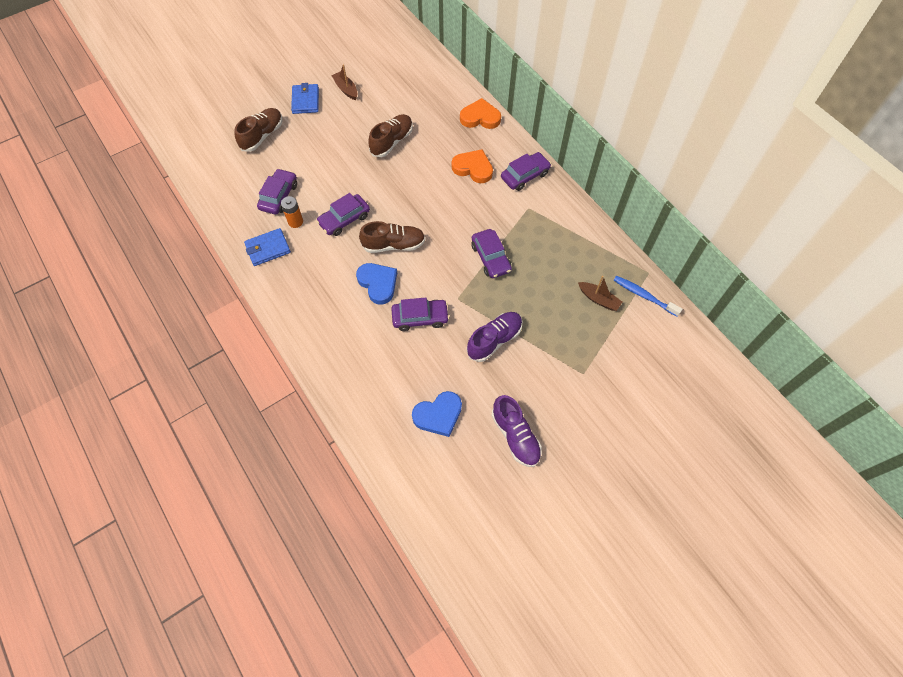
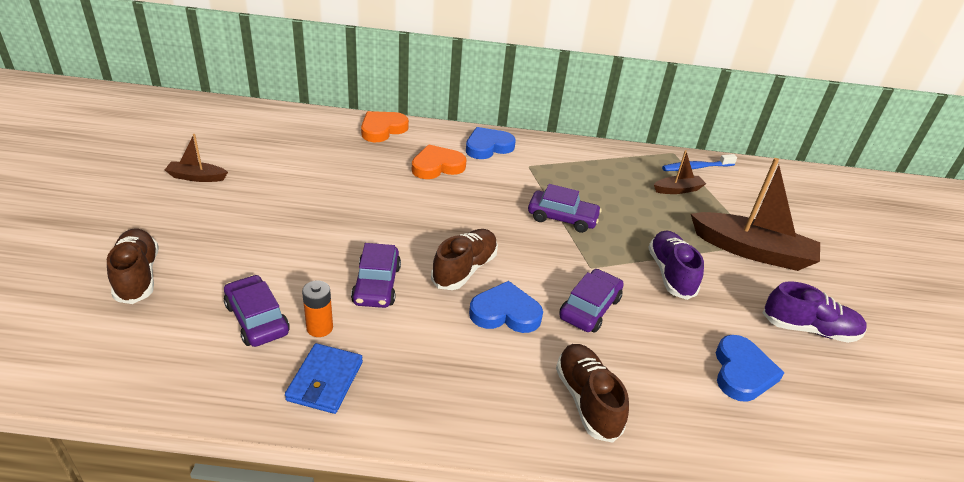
camera: 55 degrees left, 25 degrees down
blue wallet [291,83,319,114] -> none
brown shoe [368,114,413,157] -> brown shoe moved to [556,344,629,443]
purple car [501,152,551,191] -> blue heart [466,127,516,159]
none -> brown boat [691,158,820,271]

